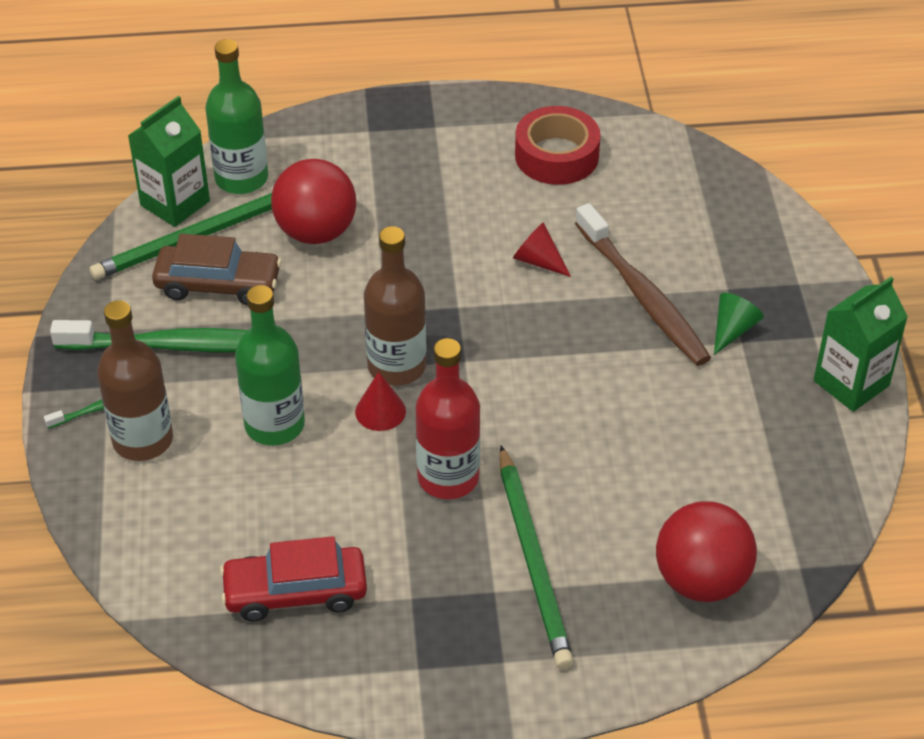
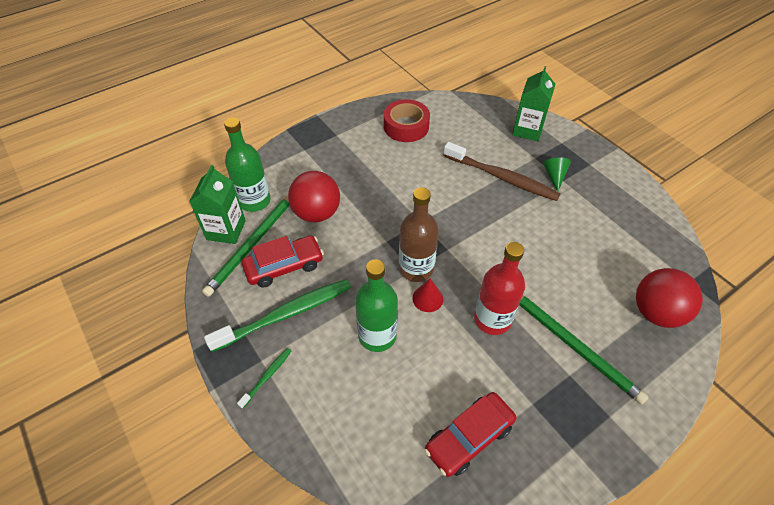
camera: 30 degrees left, 5 degrees up
brown bottle [97,300,173,461] -> none
brown car [152,234,282,306] -> red car [242,236,324,288]
red cone [513,222,571,277] -> none
green carton [814,277,908,412] -> green carton moved to [512,66,556,141]

